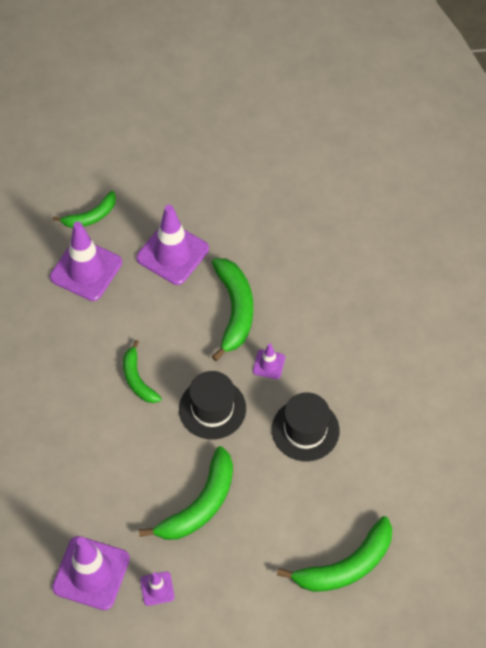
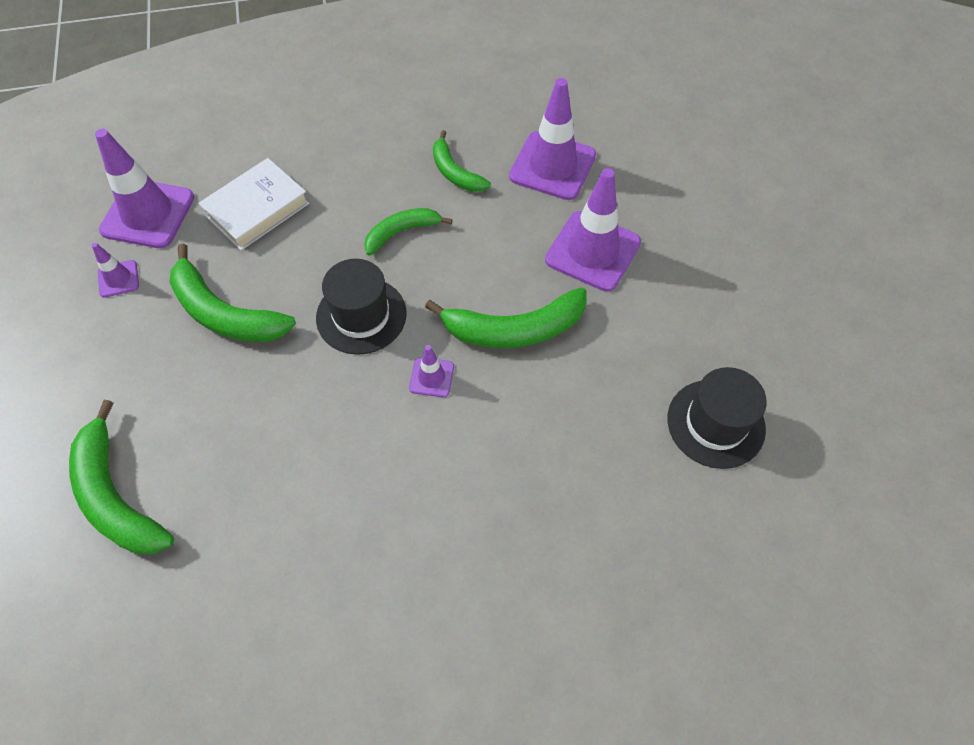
camera: 85 degrees right, 0 degrees up
green banana [53,191,116,228] -> green banana moved to [433,130,491,192]
black hat [272,392,340,461] -> black hat moved to [668,367,767,469]
none -> white book [199,158,309,250]

